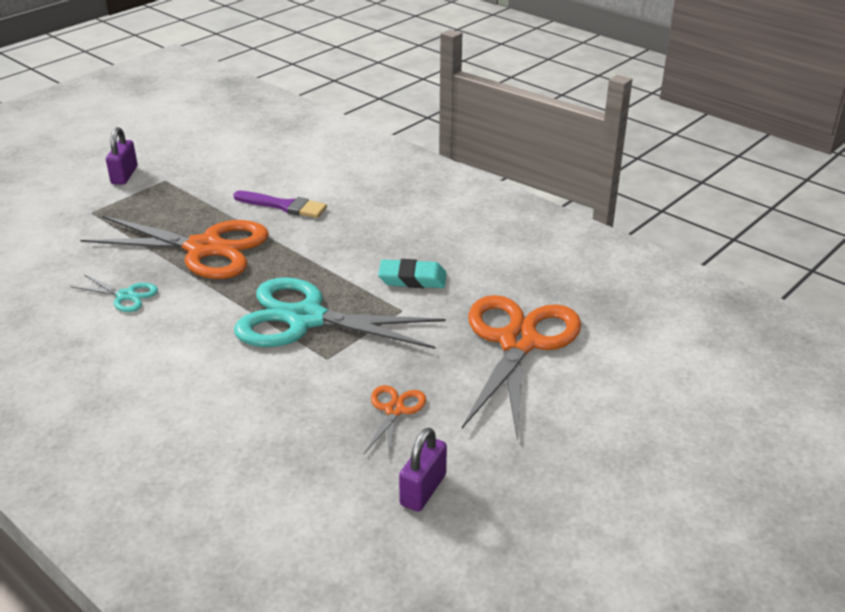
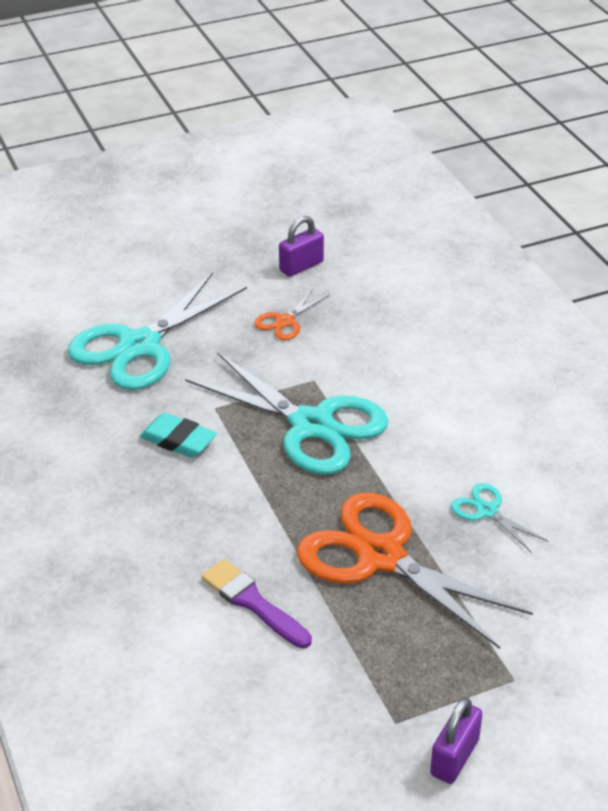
camera: 155 degrees left, 5 degrees up
orange scissors [462,295,581,442] -> turquoise scissors [67,272,247,390]

